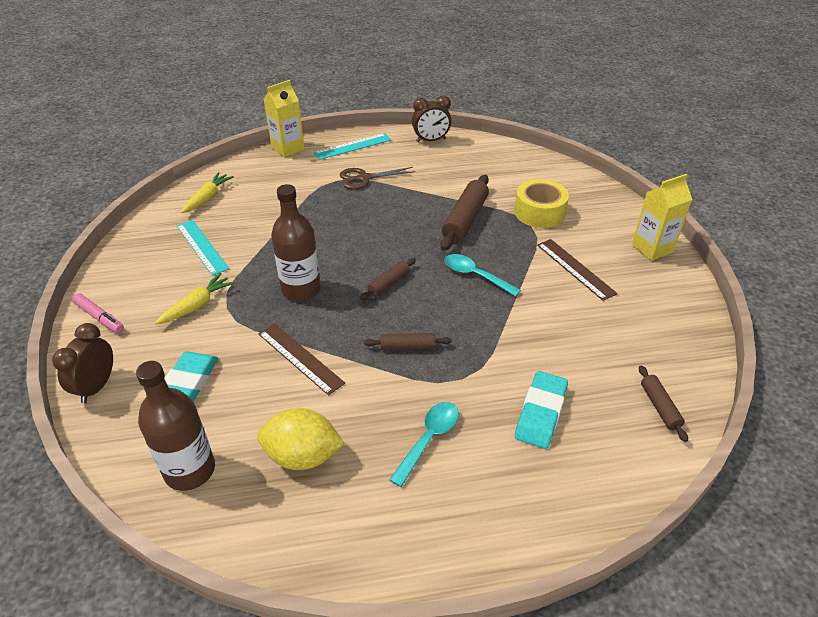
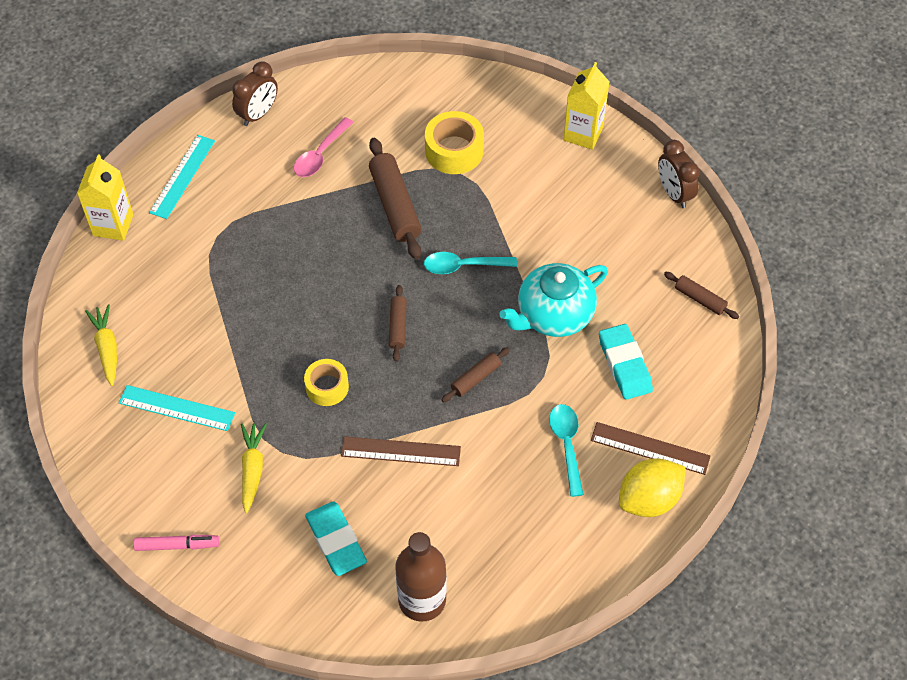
camera: 40 degrees left, 15 degrees up
brown clock [52,323,113,403] -> brown clock moved to [658,140,700,208]
yellow lemon [257,408,345,470] -> yellow lemon moved to [619,458,686,517]
brown bottle [271,184,321,301] -> yellow tape [304,359,349,406]
brown scissors [340,167,415,189] -> none
brown ruler [537,239,618,301] -> brown ruler moved to [591,422,710,475]
none -> pink spoon [294,117,354,177]
none -> turquoise teapot [499,263,608,337]

